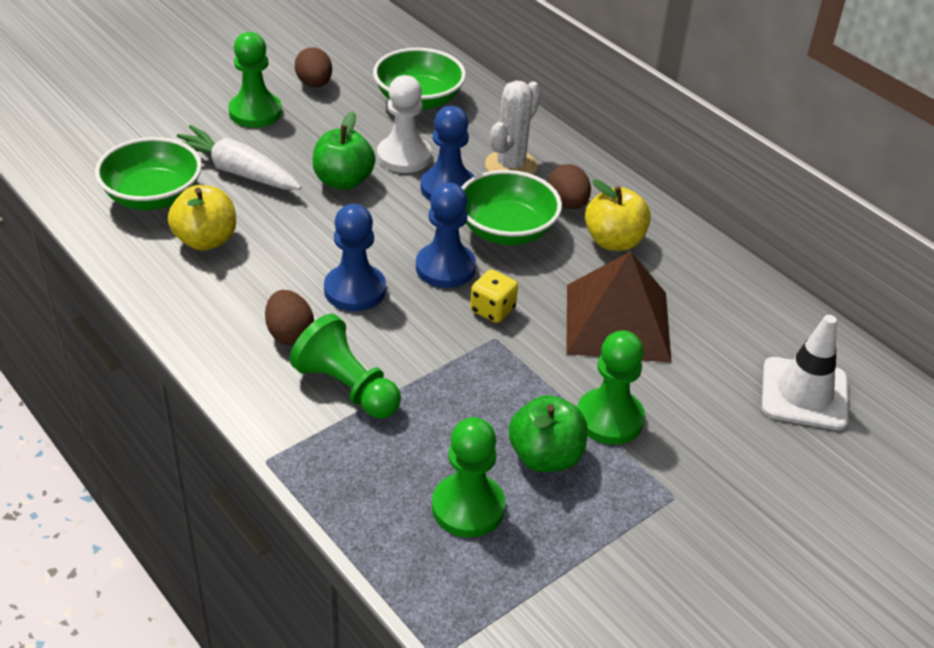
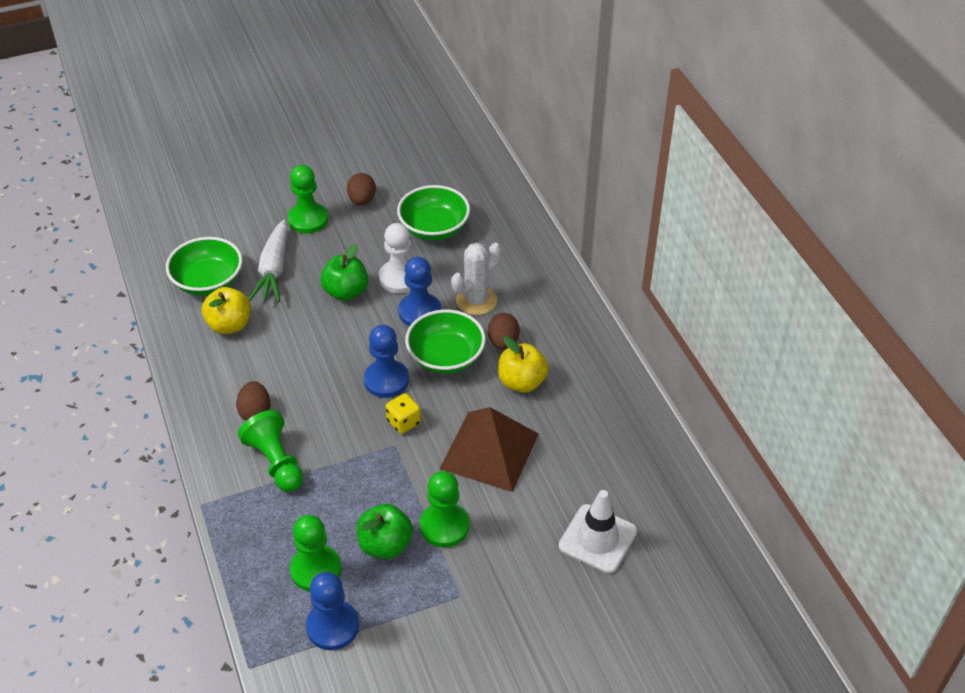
camera: 20 degrees right, 5 degrees up
white carrot [177,125,301,190] -> white carrot turned 135 degrees counterclockwise [249,220,288,303]
blue pawn [324,204,386,311] -> blue pawn moved to [306,572,359,650]

